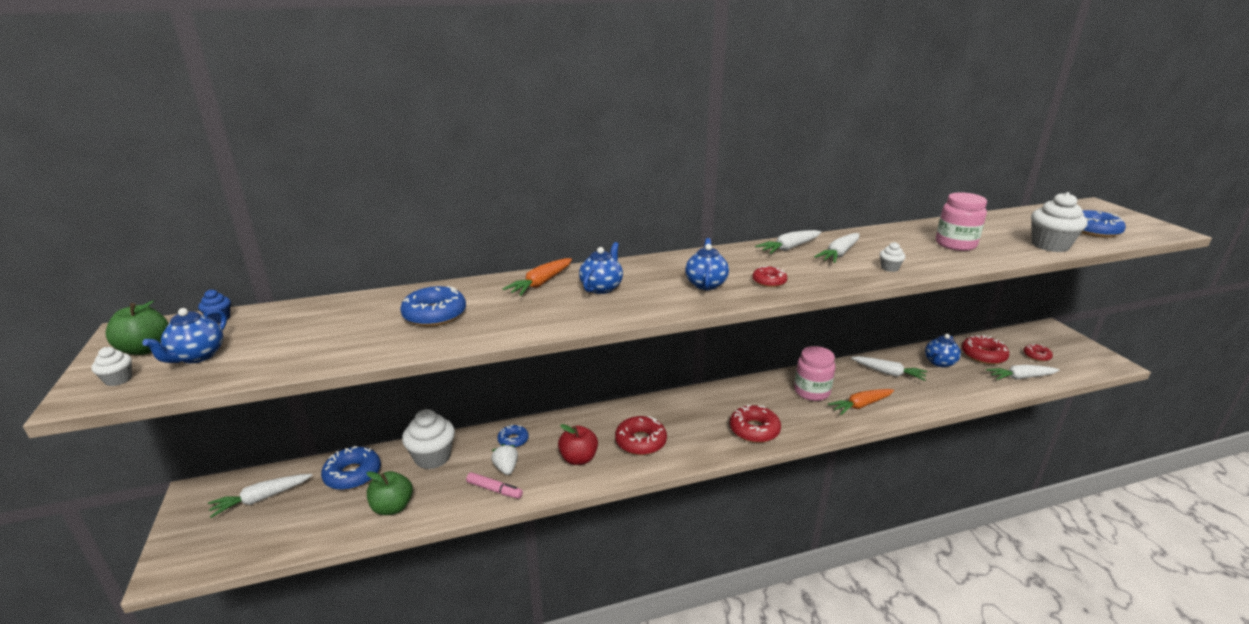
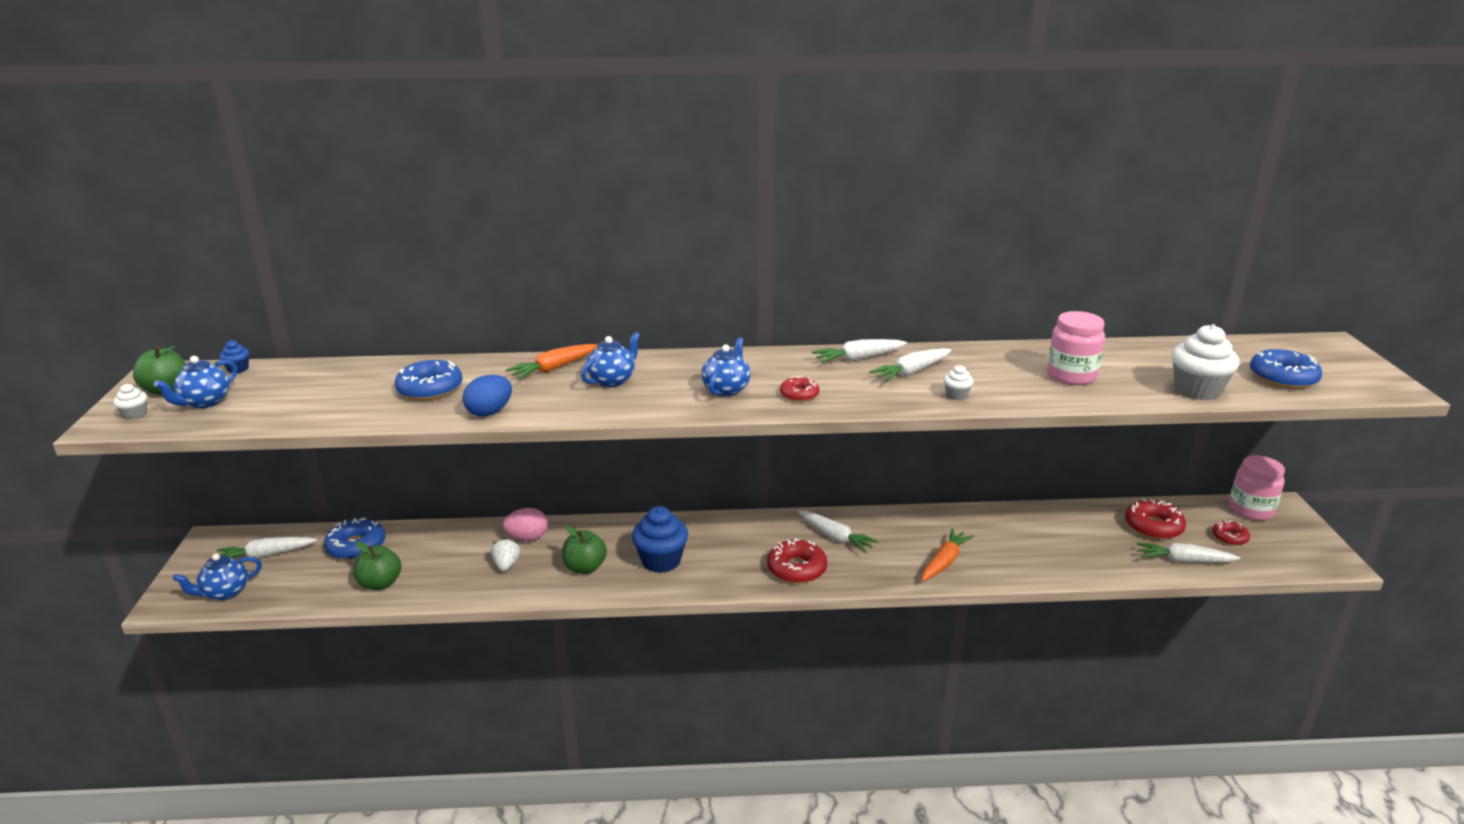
camera: 15 degrees right, 0 degrees up
white cupcake [402,409,455,469] -> none
pink marker [466,472,523,499] -> none
blue donut [497,425,529,448] -> pink egg [502,508,548,541]
red apple [558,424,598,465] -> green apple [562,526,607,574]
red donut [615,416,667,455] -> blue cupcake [632,506,688,573]
pink jar [794,346,836,401] -> pink jar moved to [1229,456,1285,520]
orange carrot [828,389,894,415] -> orange carrot turned 135 degrees clockwise [922,528,974,581]
white carrot [851,356,927,381] -> white carrot moved to [798,511,879,553]
blue teapot [925,334,961,368] -> blue teapot moved to [173,553,262,601]
none -> blue egg [463,375,512,417]

